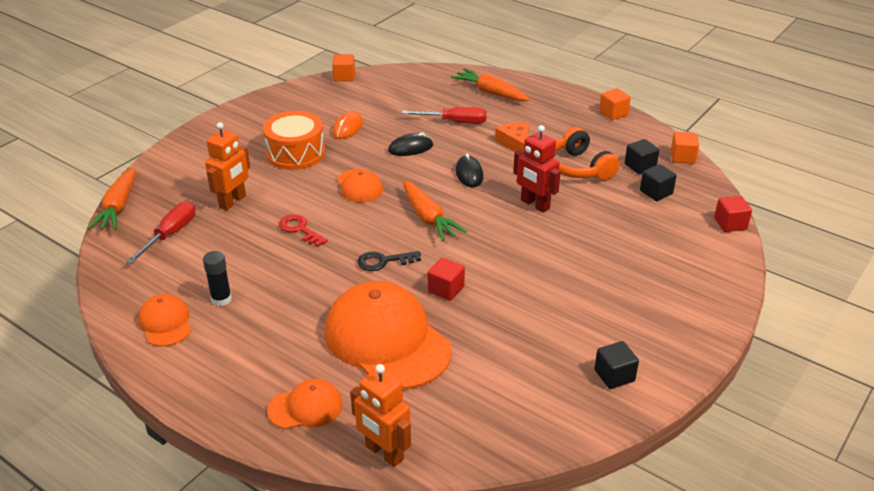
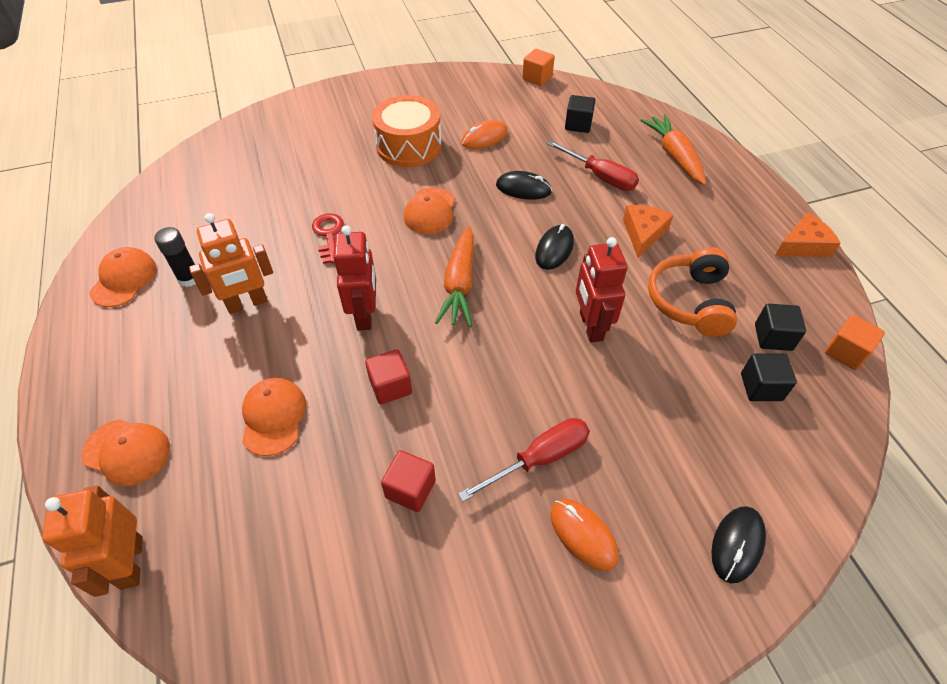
camera: 35 degrees right, 15 degrees up
orange carrot [88,167,136,230] -> none
red screwdriver [126,201,195,264] -> red screwdriver moved to [458,418,590,502]
orange robot [205,122,250,210] -> orange robot moved to [189,213,273,314]
orange cap [325,281,452,389] -> orange cap [242,378,306,456], size x0.49
black key [358,251,421,271] -> red robot [333,225,376,331]
black cube [595,341,639,389] -> black cube moved to [565,95,595,133]
orange cube [599,88,631,120] -> orange cheese [775,213,841,257]
red cube [714,196,752,232] -> red cube moved to [381,450,436,512]
none -> orange mouse [550,499,619,571]
none -> black mouse [711,506,766,583]

